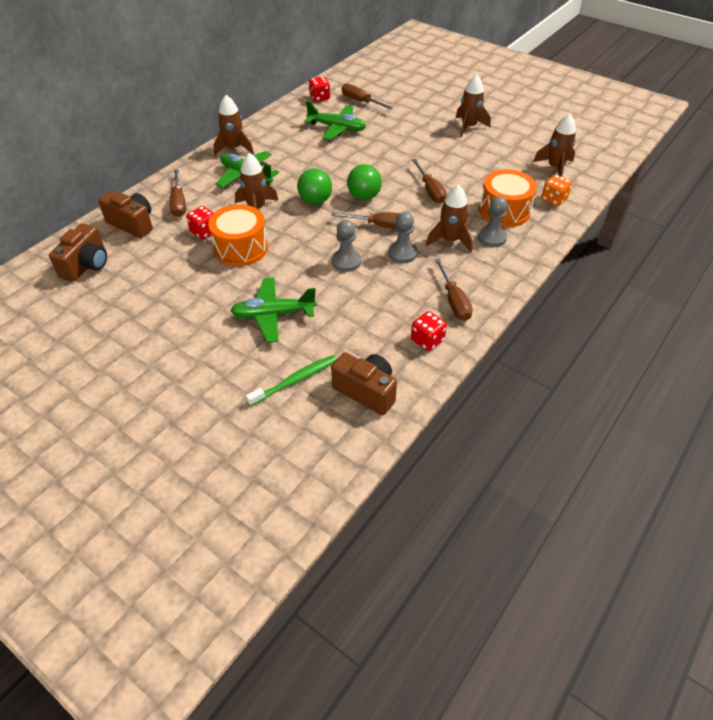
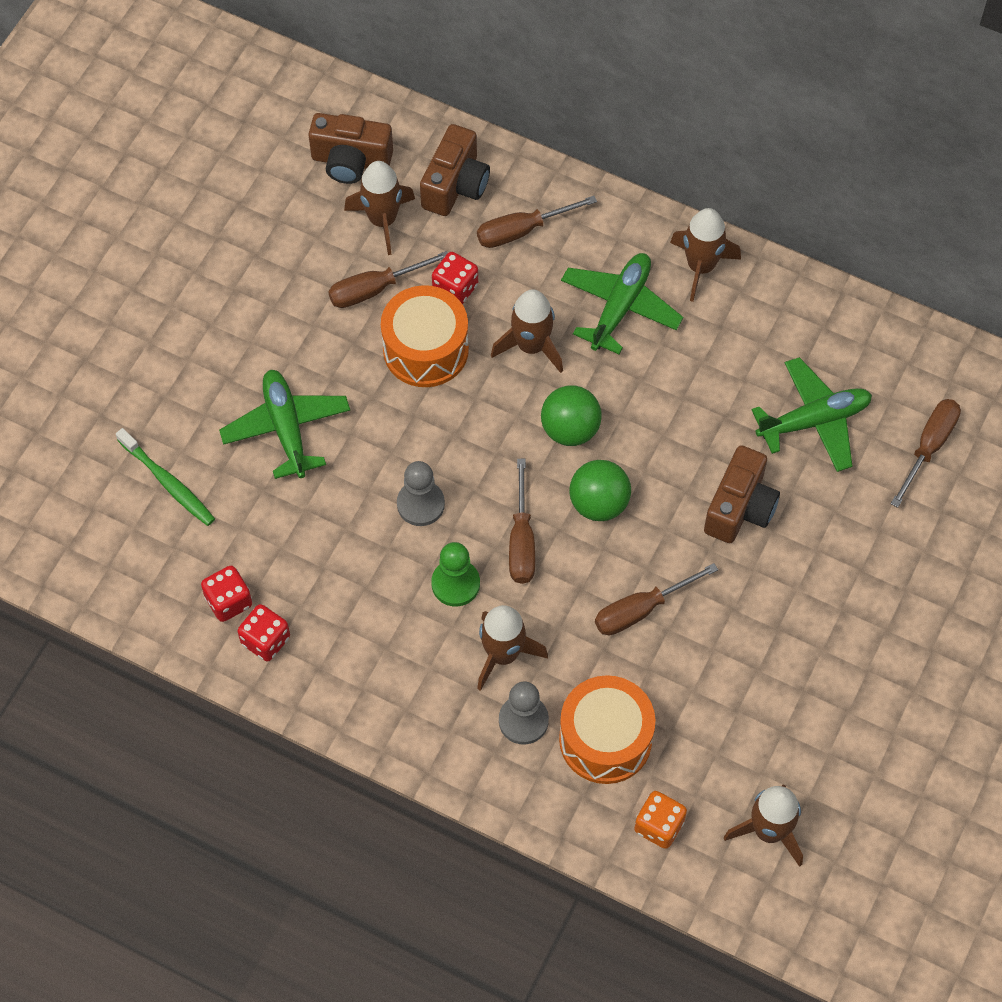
camera: 80 degrees right, 15 degrees up
green plane [304,101,366,140] -> green plane turned 120 degrees counterclockwise [752,357,872,472]
red dice [309,76,330,102] -> red dice moved to [201,566,252,622]
brown camera [331,352,397,415] -> brown camera moved to [704,445,780,543]
grey pawn [388,212,418,263] -> green pawn [431,542,480,606]
brown screwdriver [435,258,473,321] -> brown screwdriver moved to [328,251,448,308]
brown rocket [456,74,491,137] -> brown rocket moved to [344,161,415,255]

